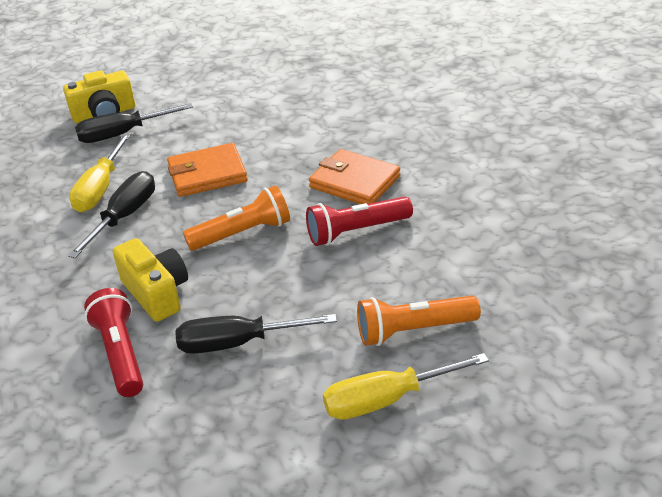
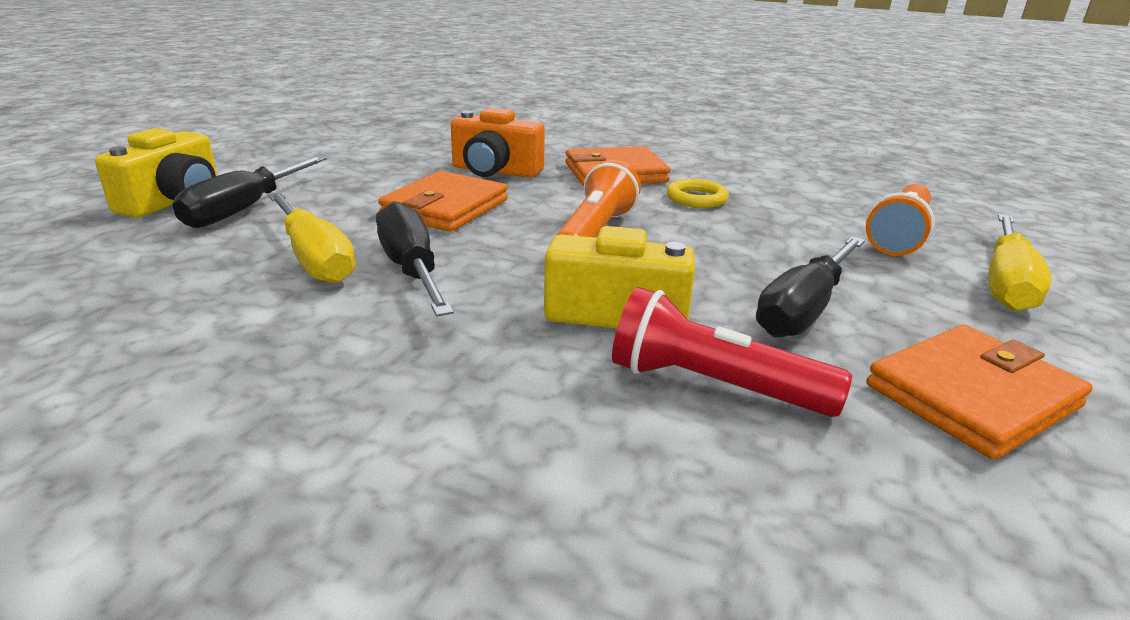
camera: 50 degrees left, 10 degrees down
red flashlight [306,197,413,246] -> yellow ring [667,179,729,208]
none -> orange camera [451,107,545,178]
none -> orange wallet [867,325,1093,460]

